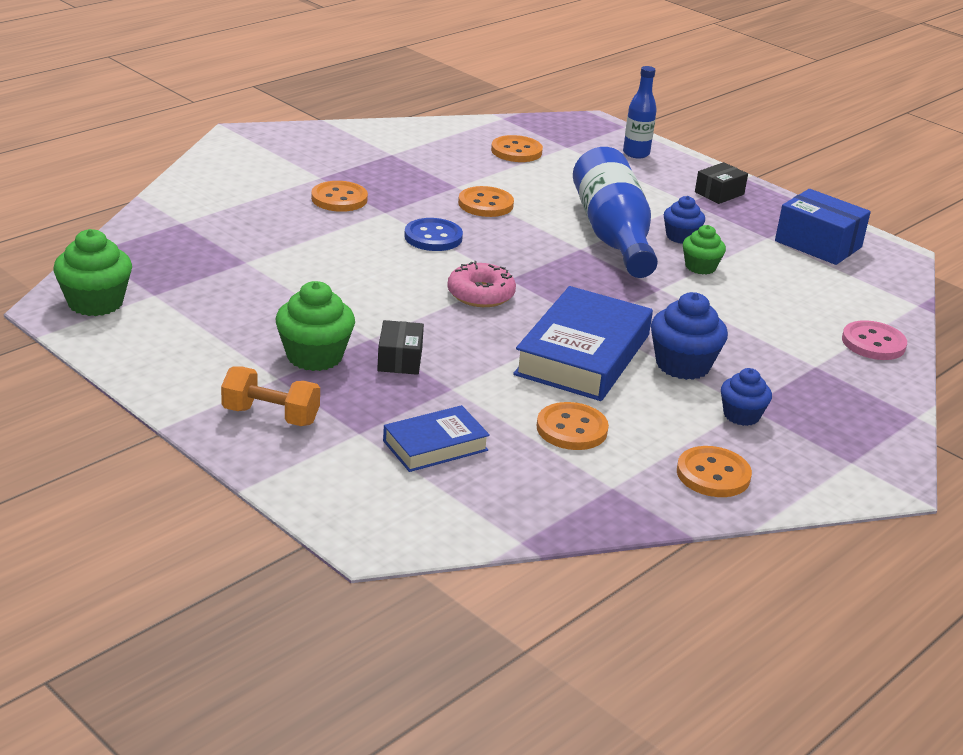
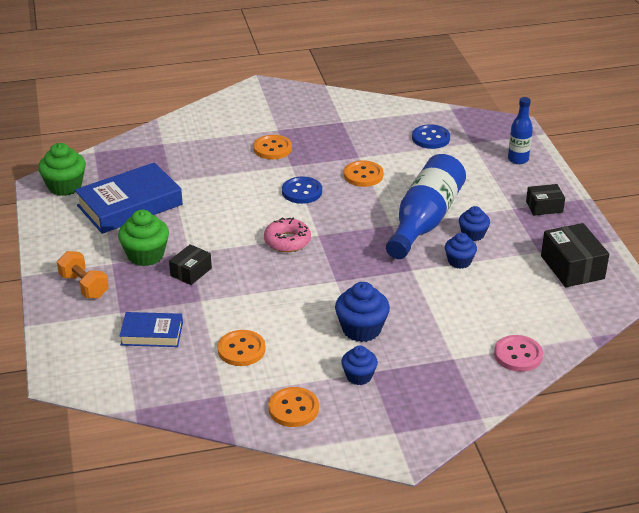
camera: 35 degrees right, 5 degrees up
orange button [491,135,543,162] -> blue button [412,124,450,149]
blue book [513,286,653,401] -> blue book moved to [75,162,183,234]
green cupcake [683,225,726,275] -> blue cupcake [445,233,477,269]
blue box [775,189,871,265] -> black box [541,223,609,287]

